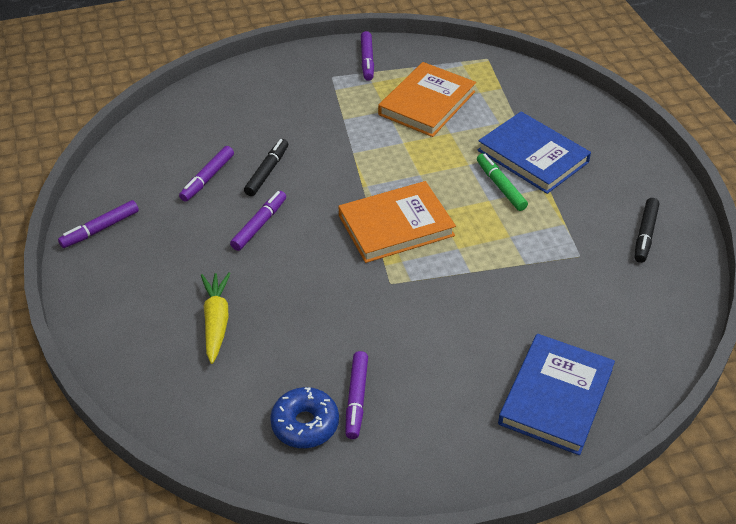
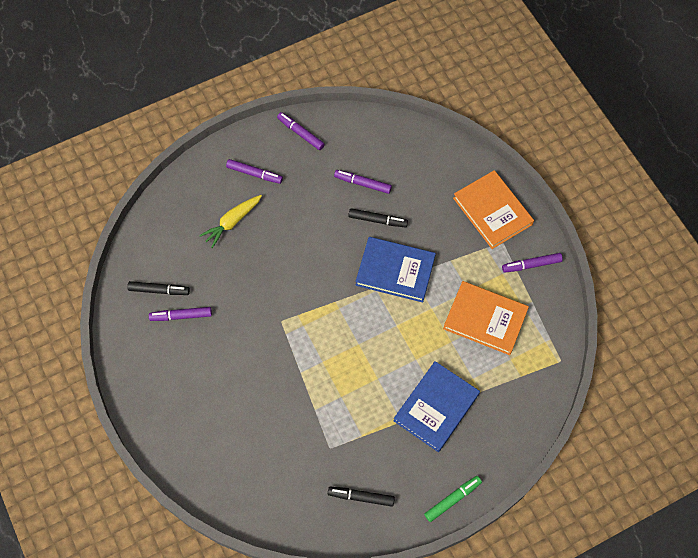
camera: 80 degrees right, 20 degrees up
yellow carrot [201,272,231,364] -> yellow carrot turned 150 degrees clockwise [199,195,262,248]
purple marker [230,191,286,251] -> purple marker moved to [226,159,283,184]
blue donut [270,387,339,448] -> black marker [127,281,190,295]
orange book [338,181,456,263] -> orange book moved to [453,170,534,249]
green marker [477,153,528,211] -> green marker moved to [424,476,482,522]
blue book [498,334,615,455] -> blue book moved to [356,237,436,303]

